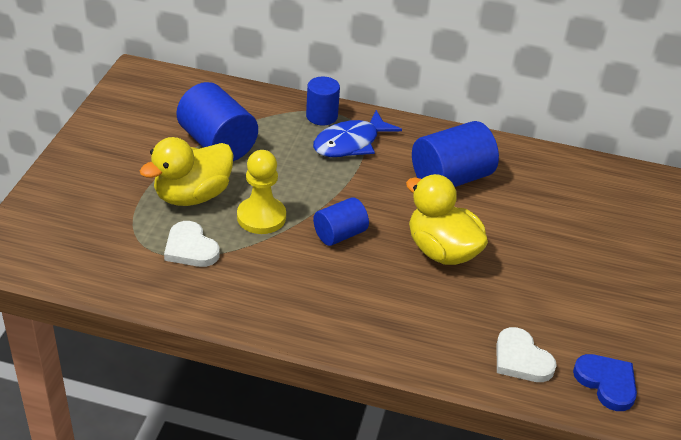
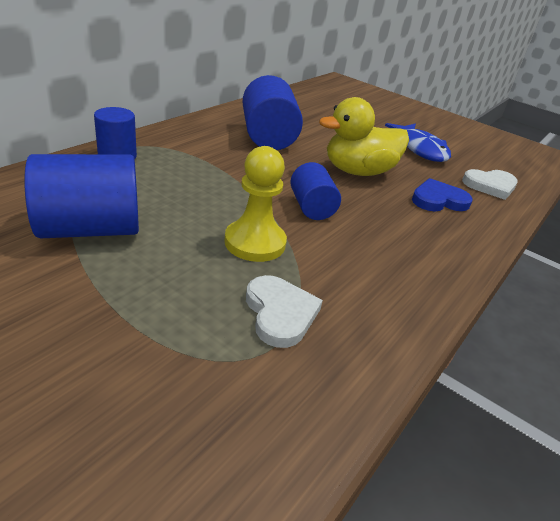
camera: 70 degrees left, 5 degrees down
yellow duck [140,137,234,206] -> none
white heart [164,221,220,267] -> white heart turned 90 degrees counterclockwise [246,275,323,348]
blue fish [313,110,402,157] -> blue fish moved to [385,123,451,162]
blue heart [573,354,637,411] -> blue heart moved to [412,178,473,211]

